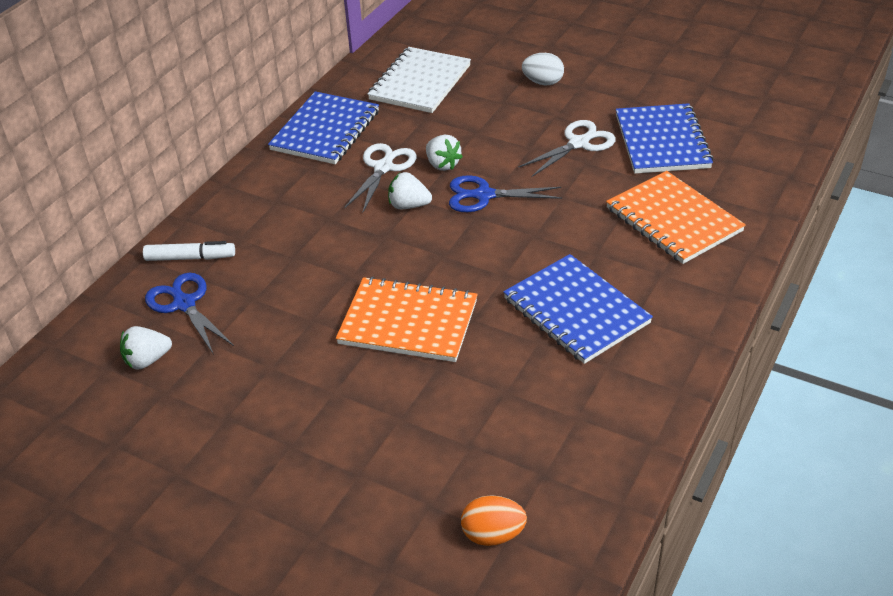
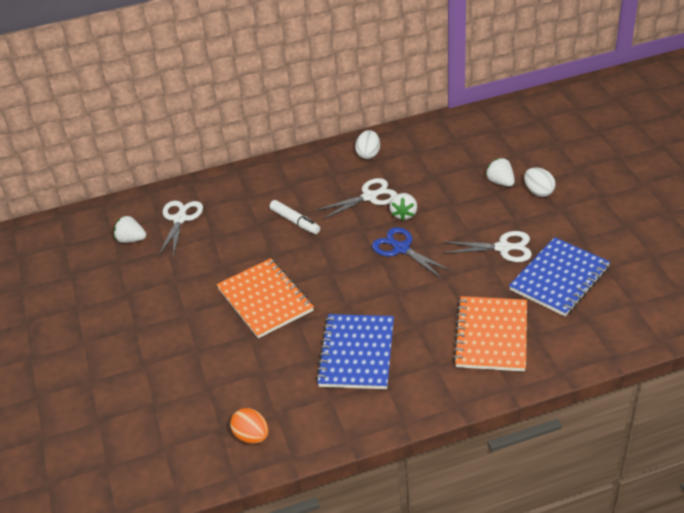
camera: 45 degrees right, 0 degrees up
white marker [143,241,235,261] -> white marker moved to [269,200,320,234]
blue scissors [145,273,234,355] -> white scissors [159,201,203,257]
blue notebook [268,91,379,164] -> white egg [355,130,380,159]
white notebook [368,47,471,113] -> none
white strawberry [388,172,432,209] -> white strawberry moved to [485,158,515,186]
orange egg [461,495,527,546] -> orange egg moved to [230,408,268,444]

